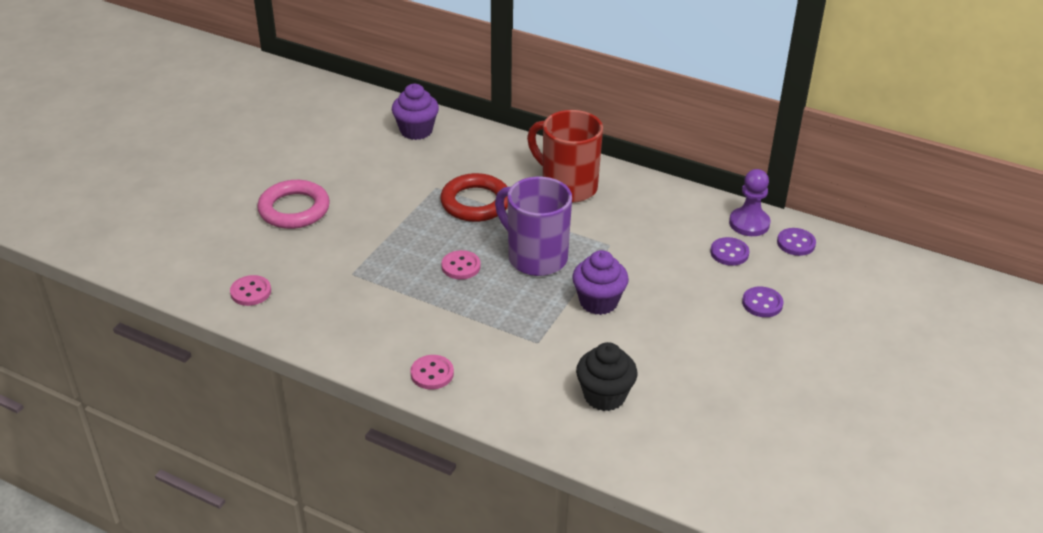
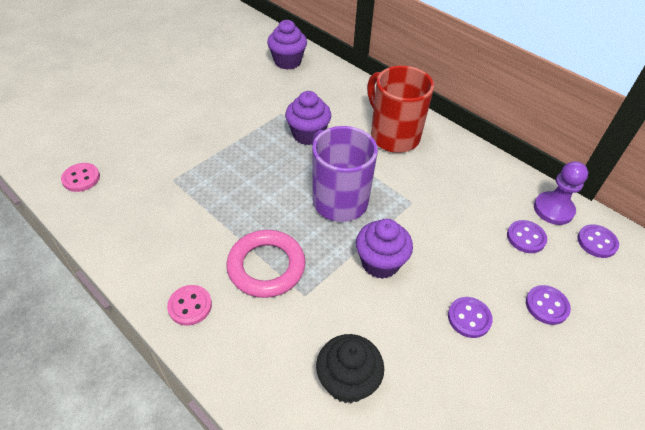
camera: 15 degrees right, 10 degrees up
pink ring [257,180,330,229] -> pink ring moved to [226,230,306,298]
red ring [440,173,508,222] -> purple cupcake [285,91,331,145]
pink button [441,250,481,280] -> none
none -> purple button [448,297,493,338]

